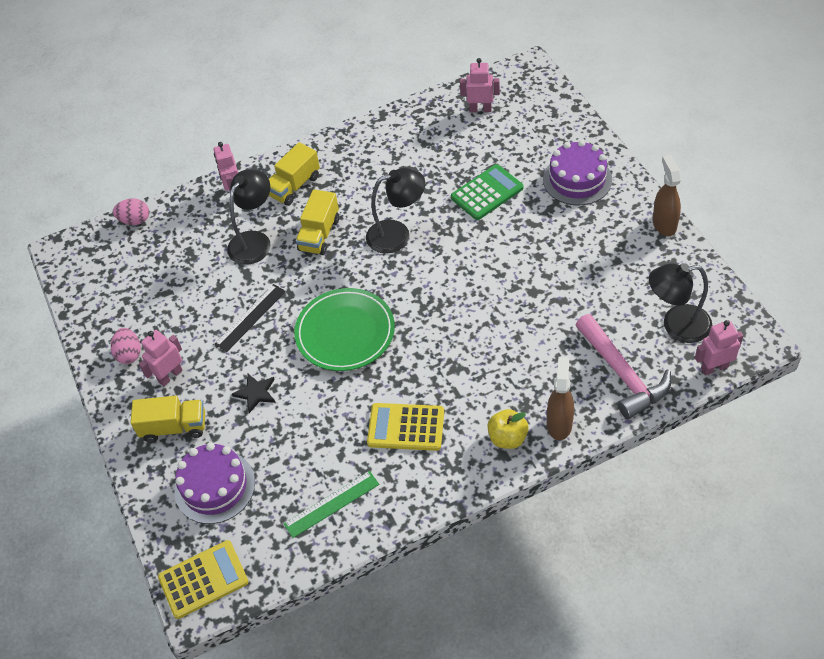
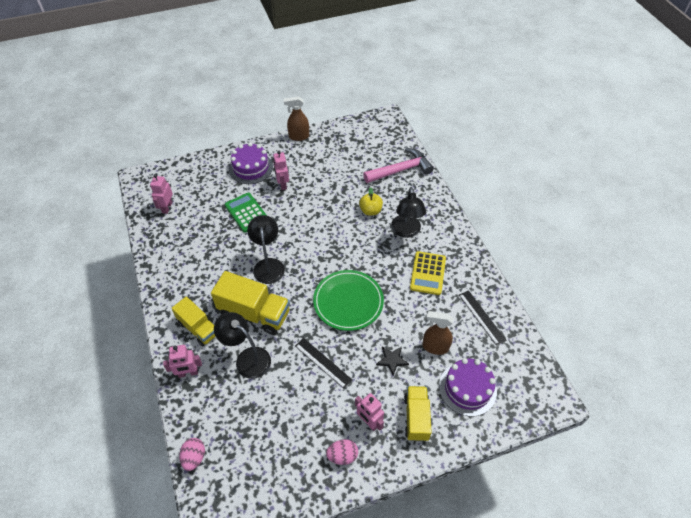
camera: 90 degrees left, 0 degrees up
yellow calculator [158,540,249,619] -> none
green ruler [284,471,379,538] -> black ruler [459,290,506,346]
yellow truck [296,189,339,255] -> yellow truck [211,271,290,335], size x1.54
yellow apple [487,409,529,449] -> yellow apple moved to [359,187,383,216]
brown spray bottle [547,357,574,440] -> brown spray bottle moved to [422,311,453,355]
black lamp [649,263,712,343] -> black lamp moved to [391,187,426,238]
pink robot [695,320,743,376] -> pink robot moved to [273,151,289,190]

